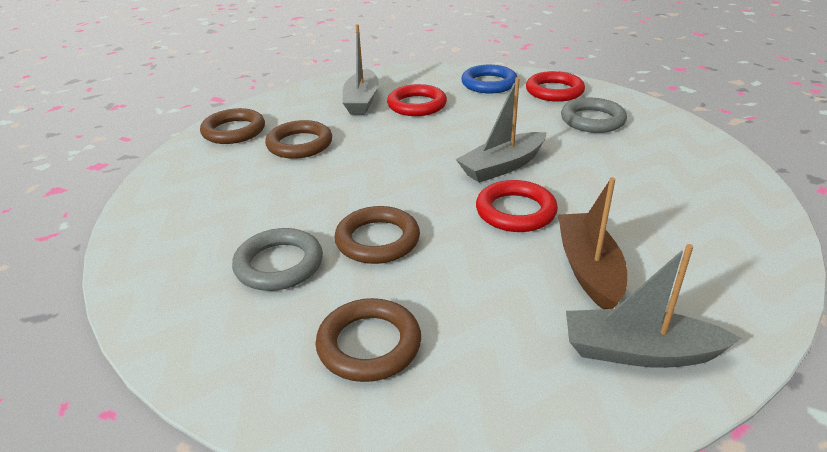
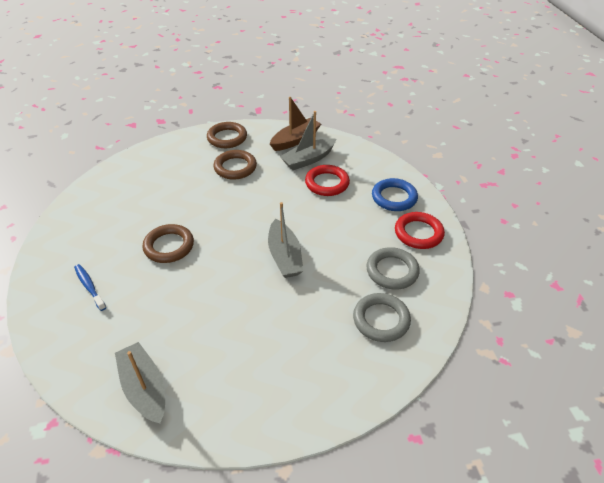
camera: 50 degrees right, 10 degrees up
grey ring [232,228,323,291] -> grey ring moved to [353,293,411,342]
brown ring [316,298,421,382] -> blue toothbrush [74,264,106,311]
grey boat [456,77,547,183] -> grey boat turned 120 degrees counterclockwise [268,202,303,278]
red ring [476,180,558,232] -> none
brown boat [558,177,627,309] -> brown boat moved to [270,97,321,151]

